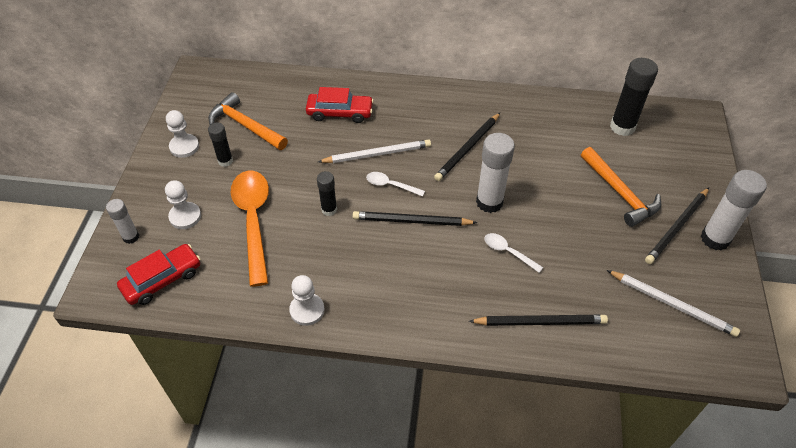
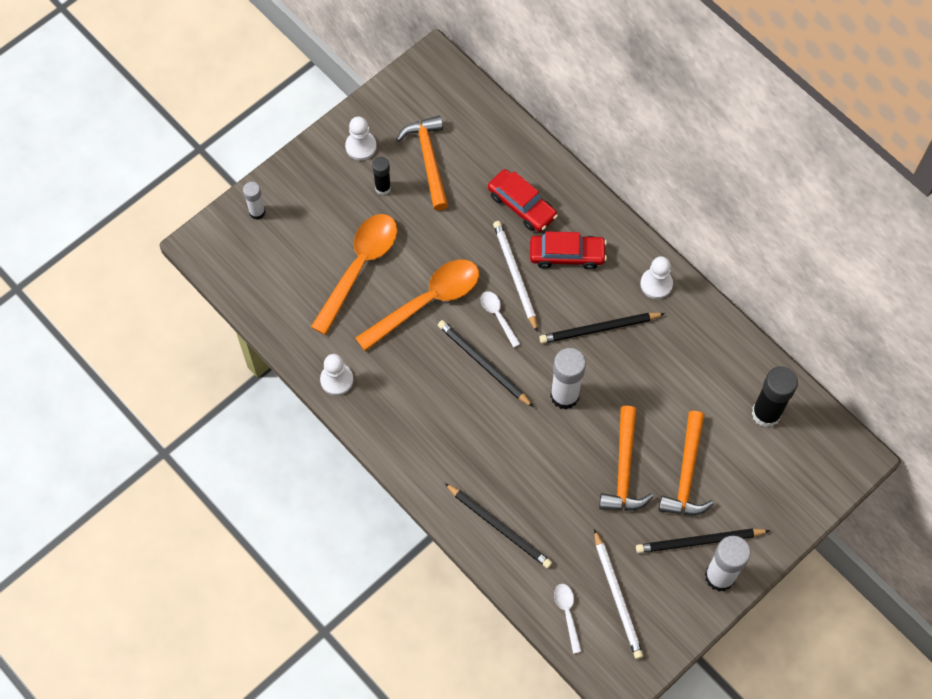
camera: 40 degrees right, 15 degrees up
red car [117,244,200,305] -> red car moved to [530,231,607,270]
white pawn [165,180,201,229] -> white pawn moved to [640,256,673,299]
black glue stick [317,171,337,216] -> orange spoon [355,260,479,351]
white pencil [318,140,431,163] -> white pencil turned 135 degrees counterclockwise [493,221,538,332]
white spoon [485,233,544,273] -> white spoon moved to [554,584,582,654]
none -> orange hammer [599,406,654,511]

